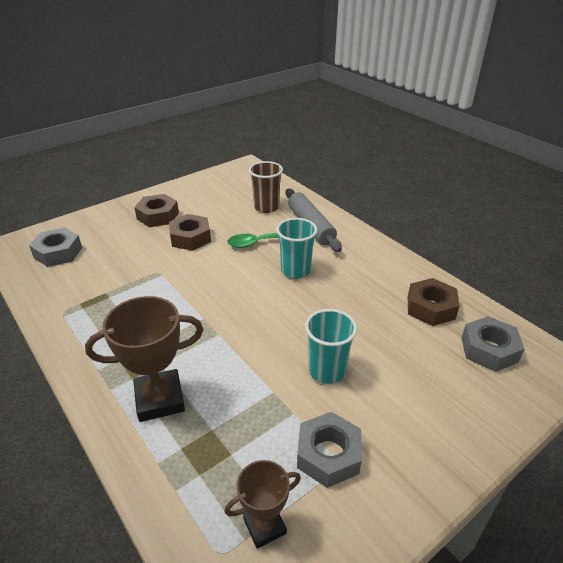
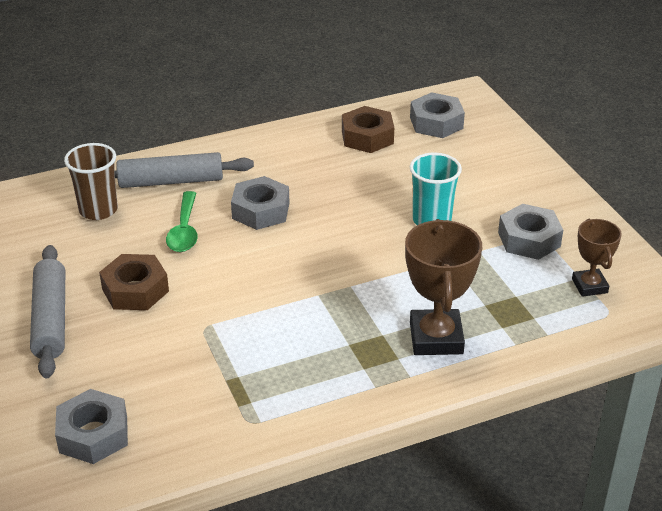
camera: 75 degrees left, 0 degrees up
brown nut [134,194,179,227] -> grey rolling pin [30,245,65,378]
turquoise cup [276,218,317,279] -> grey nut [231,176,289,230]

